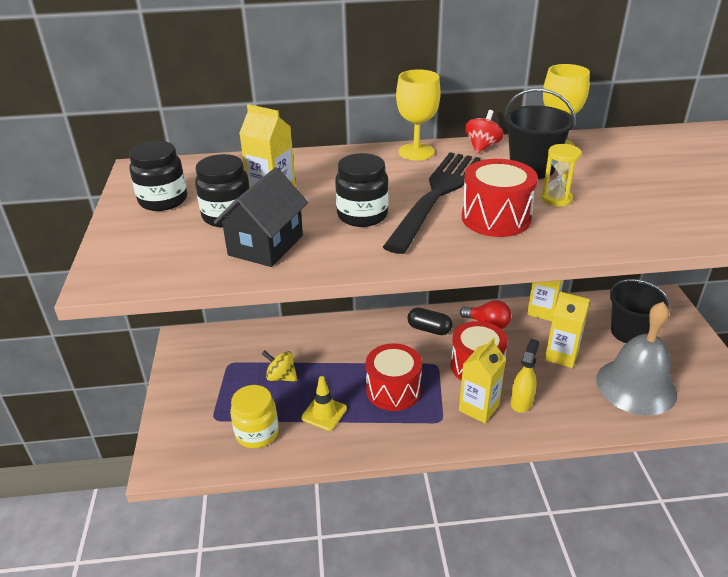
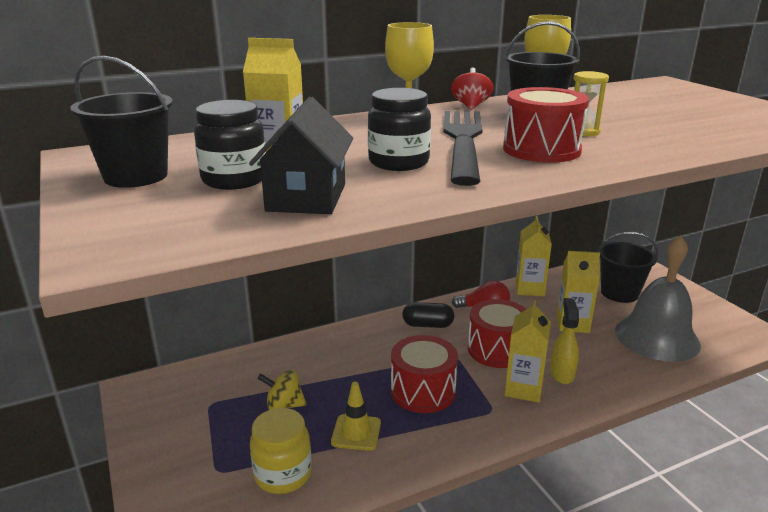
camera: 20 degrees left, 10 degrees down
black jar [129,141,187,211] -> black bucket [70,56,173,188]

